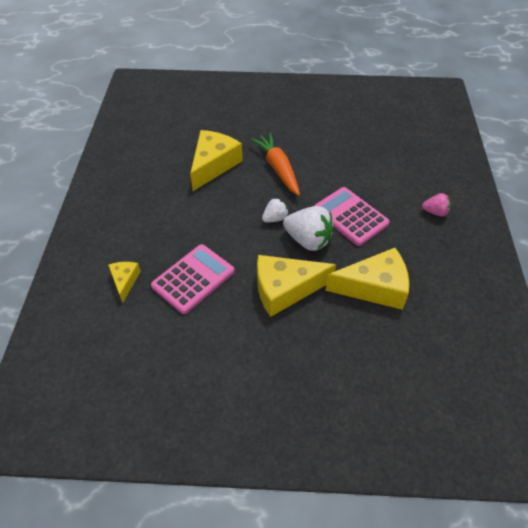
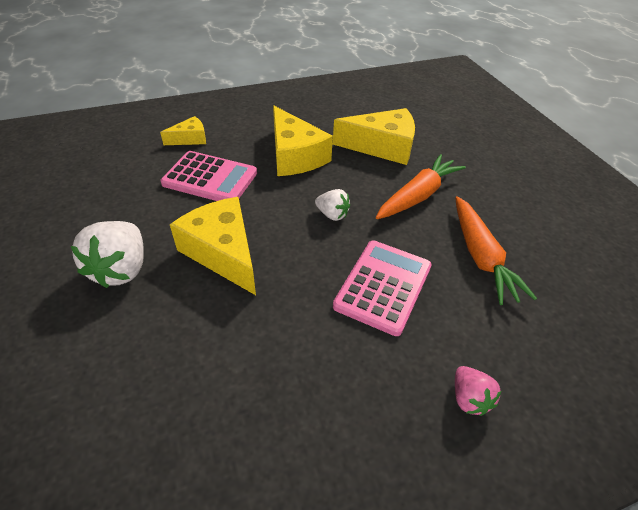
camera: 65 degrees right, 5 degrees down
white strawberry [283,206,334,251] -> white strawberry moved to [71,221,144,288]
yellow cheese [325,248,409,310] -> yellow cheese moved to [273,106,333,176]
none -> orange carrot [455,196,537,305]

